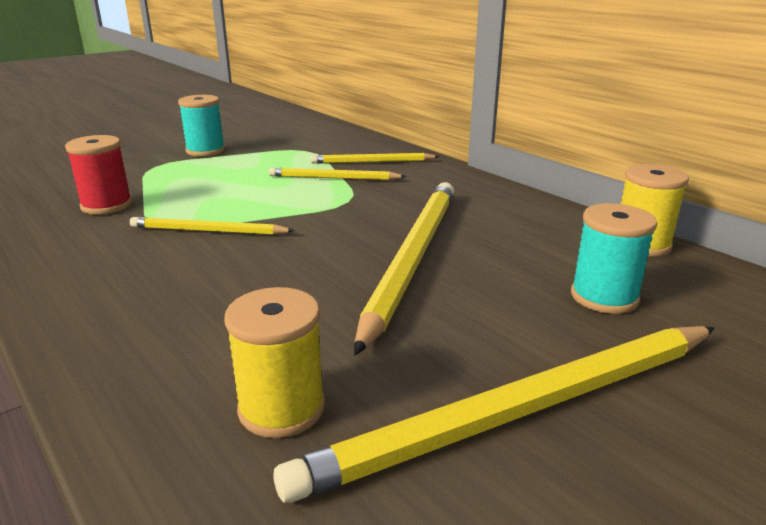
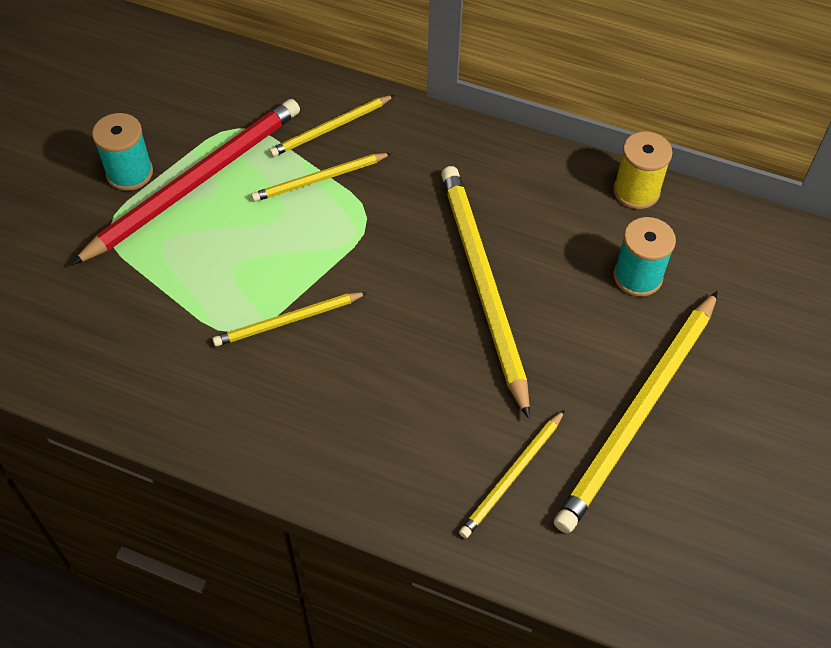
camera: 30 degrees left, 30 degrees up
red spool [65,135,132,214] -> none
yellow spool [224,287,325,438] -> yellow pencil [459,410,565,538]
none -> red pencil [71,99,300,265]

